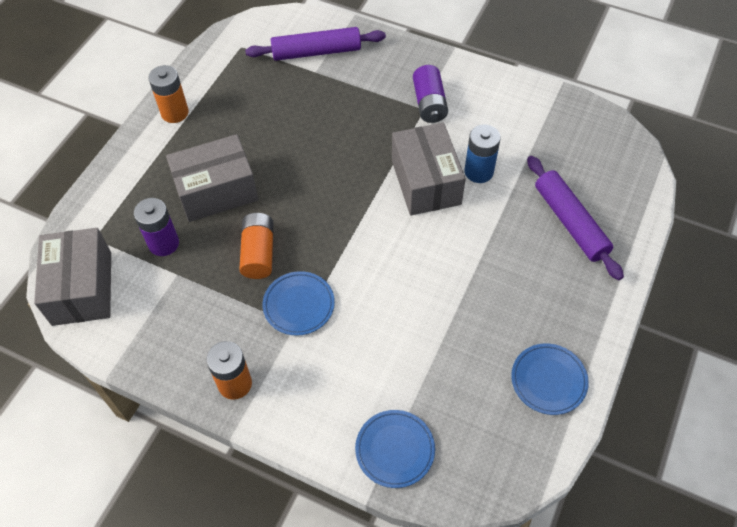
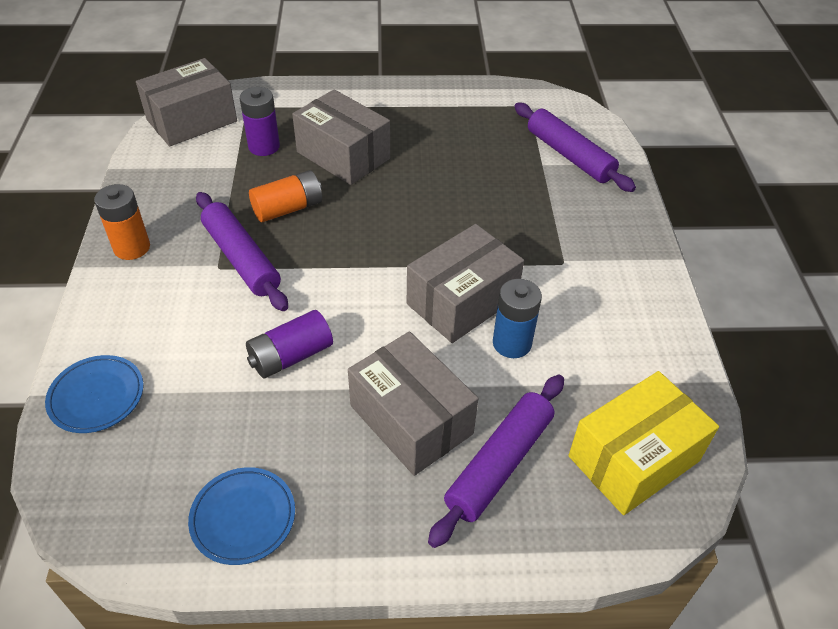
camera: 60 degrees right, 10 degrees down
orange battery [148,65,189,123] -> none
blue plate [263,271,335,336] -> purple rolling pin [196,192,288,311]
purple battery [413,65,448,123] -> purple battery moved to [246,310,333,378]
none -> grey box [348,331,479,476]
none -> yellow box [568,371,719,515]

